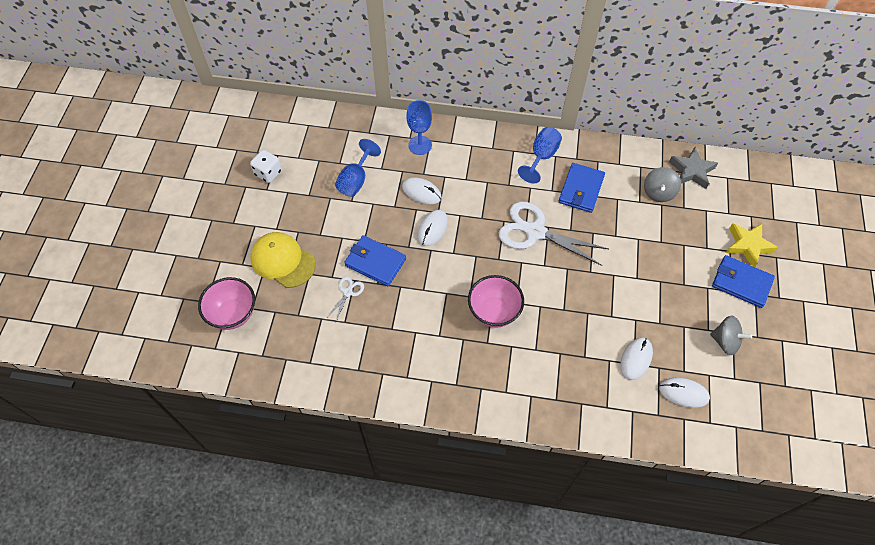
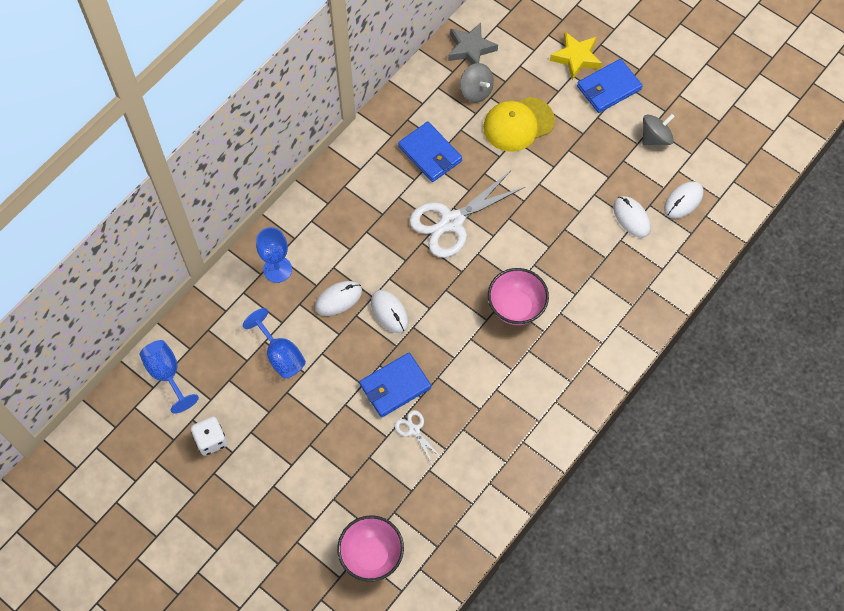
camera: 60 degrees left, 5 degrees up
yellow cap [251,232,316,288] -> yellow cap moved to [483,97,555,152]
blue goblet [518,127,562,183] -> blue goblet moved to [140,340,199,414]

